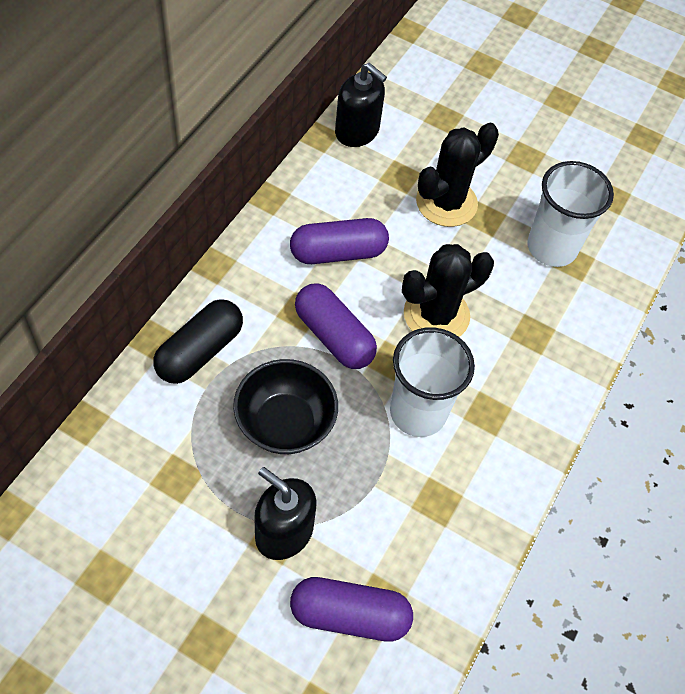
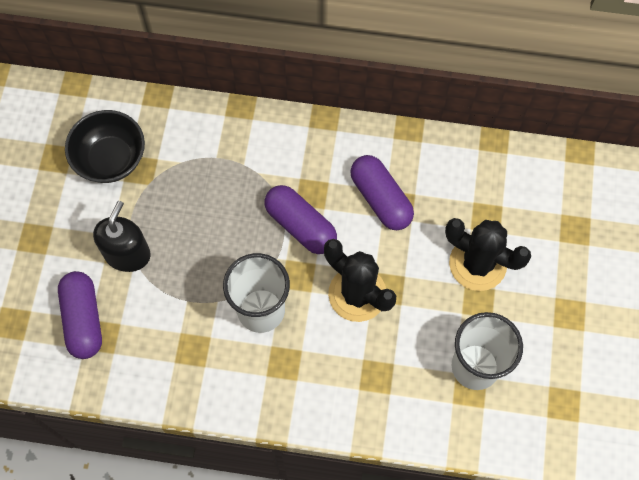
camera: 75 degrees right, 10 degrees up
black capsule [153,299,243,384] -> none
black bowl [233,359,338,454] -> black bowl moved to [65,110,145,183]
purple capsule [295,283,377,369] -> purple capsule turned 75 degrees counterclockwise [265,185,337,254]
black soap dispenser [335,63,387,147] -> none

